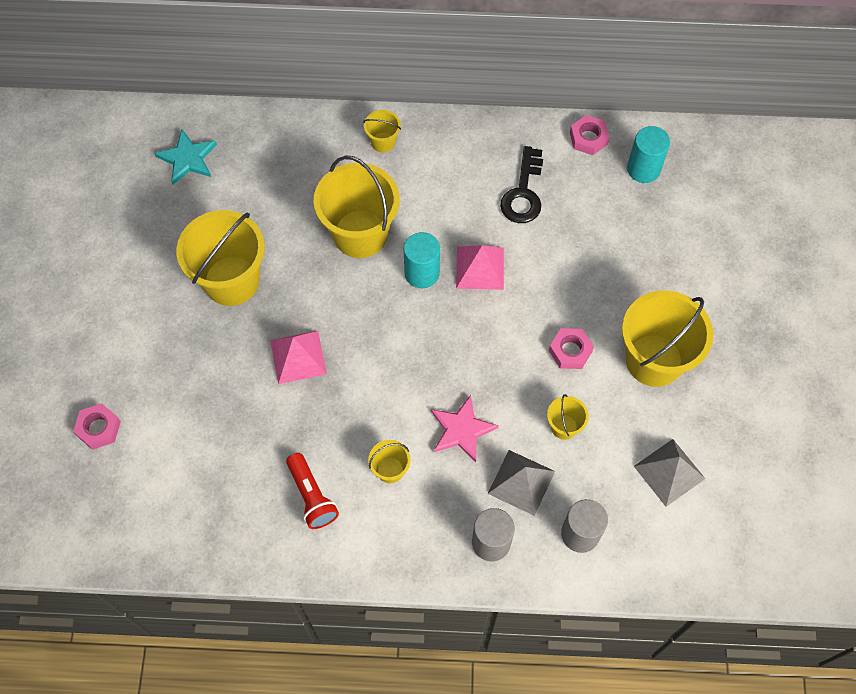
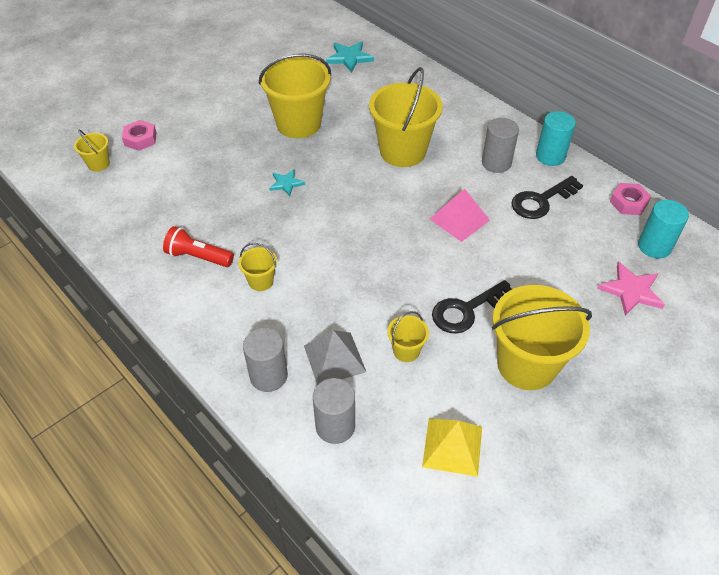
camera: 45 degrees right, 15 degrees down
pink pyramid [270,331,327,384] -> turquoise star [269,169,305,196]
red flashlight [286,453,339,529] -> red flashlight turned 90 degrees clockwise [163,226,234,267]
yellow bucket [363,110,401,153] -> yellow bucket moved to [74,129,110,172]
turquoise cylinder [404,232,440,288] -> turquoise cylinder moved to [536,111,576,166]
pink star [431,395,499,462] -> pink star moved to [597,262,665,316]
pink nut [549,328,594,369] -> black key [432,280,512,334]
grey pyramid [634,439,705,507] -> yellow pyramid [422,418,482,477]
none -> grey cylinder [482,118,519,173]

